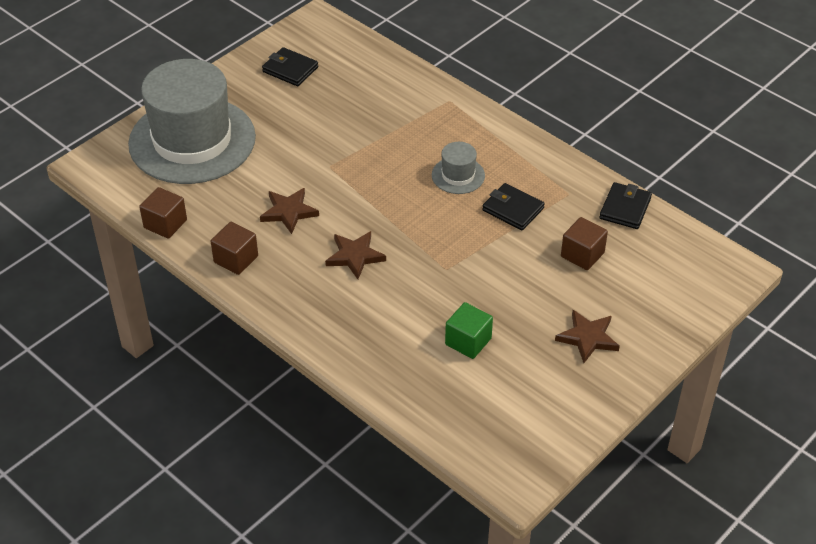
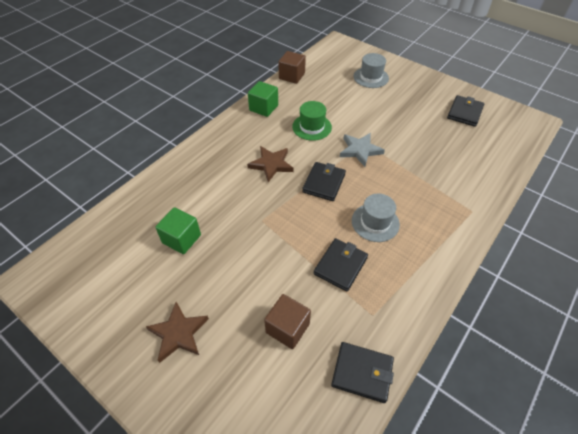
camera: 85 degrees right, 5 degrees up
grey hat [128,59,256,184] -> grey hat [354,53,389,88], size x0.41
brown cube [211,222,258,275] -> green cube [248,81,278,117]
brown star [260,188,319,234] -> green hat [292,101,332,141]
none -> black wallet [302,162,346,201]
none -> grey star [340,133,385,167]

